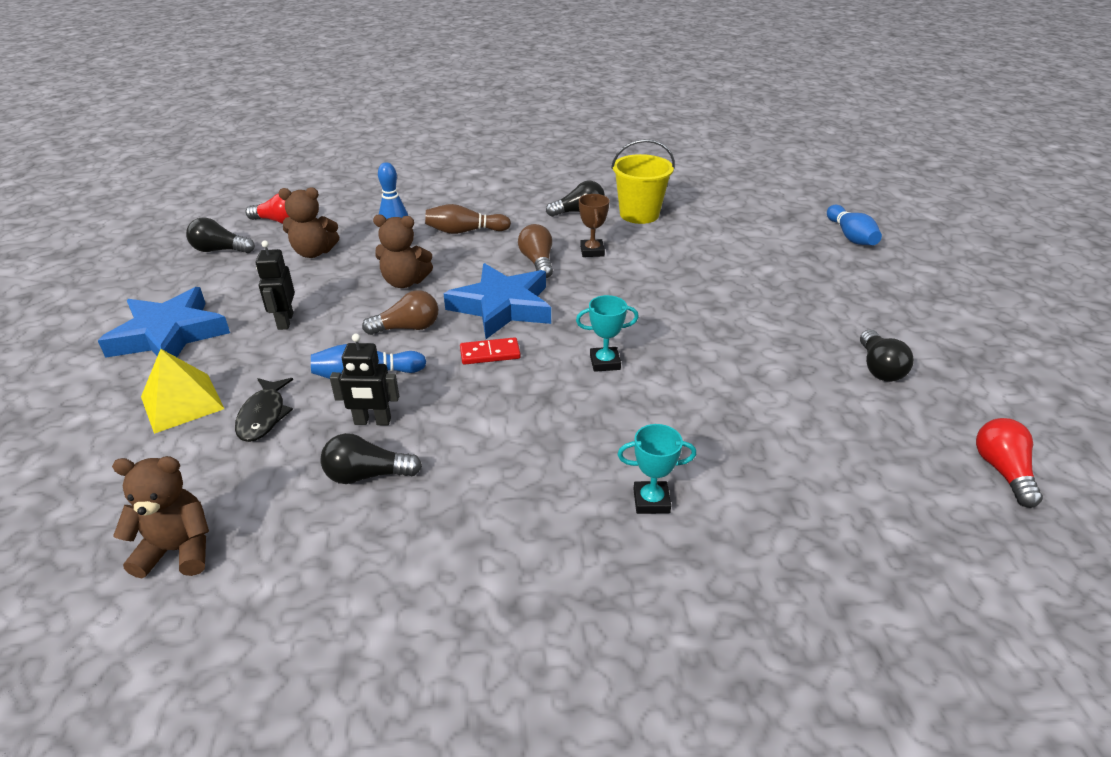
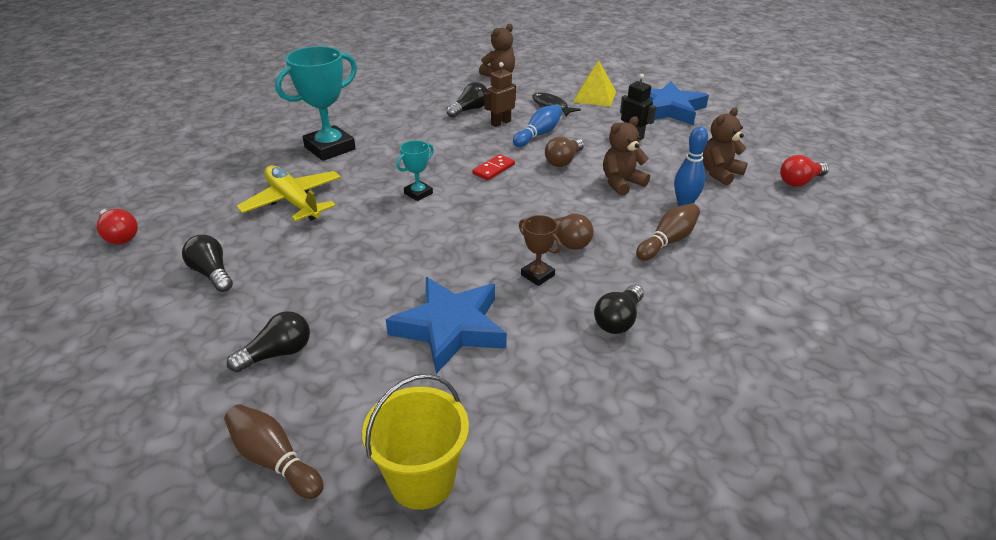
camera: 140 degrees right, 0 degrees up
black light bulb [186,217,255,253] -> black light bulb moved to [227,311,310,372]
black robot [330,334,399,425] -> brown robot [484,62,516,127]
blue star [444,263,551,339] -> blue star moved to [386,277,507,374]
yellow bucket [611,139,675,224] -> yellow bucket moved to [362,374,469,510]
turquoise trophy [617,424,696,514] -> turquoise trophy [275,46,357,161], size x2.01
blue bowling pin [827,205,882,245] -> brown bowling pin [224,404,324,499]
none -> yellow plane [237,165,341,221]

